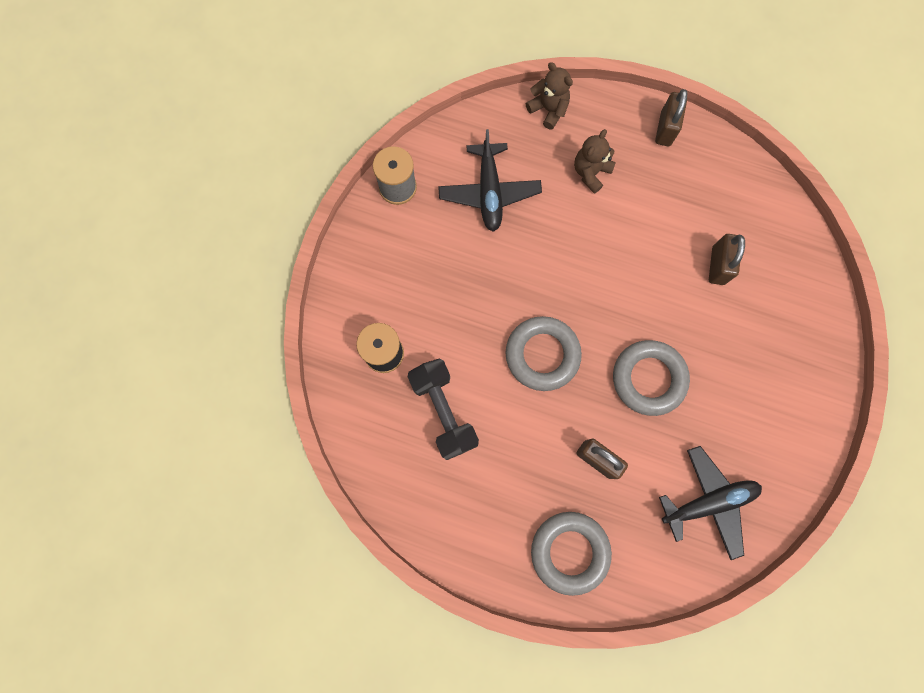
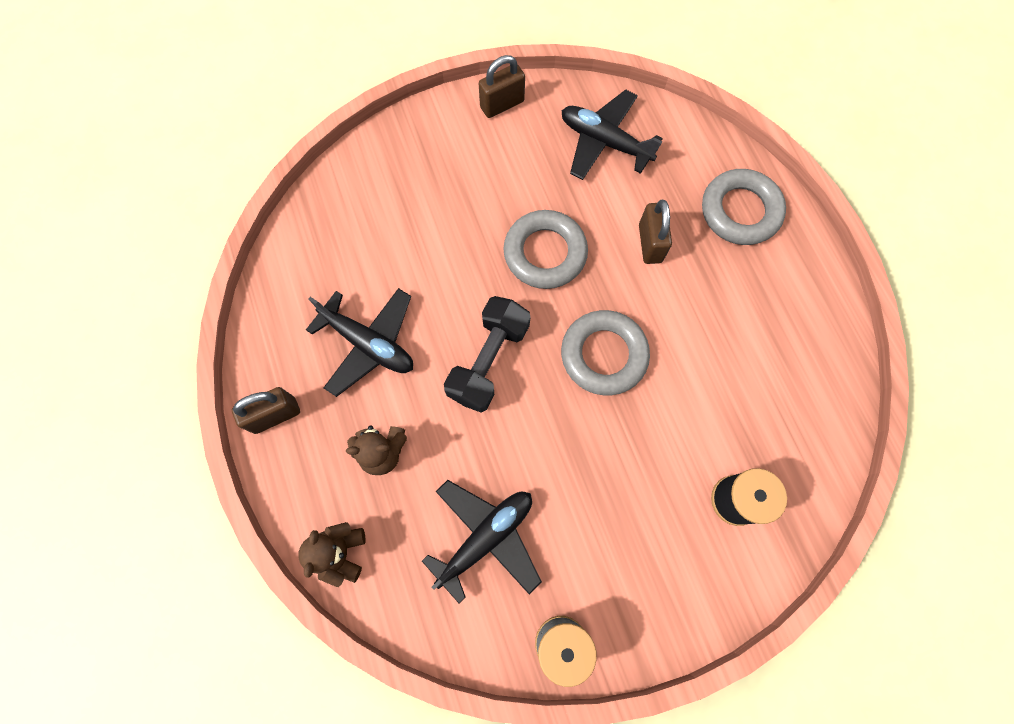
camera: 130 degrees left, 5 degrees down
black dumbbell [407,358,479,460] -> black dumbbell moved to [444,296,530,412]
brown padlock [709,234,745,285] -> brown padlock moved to [479,55,525,118]
none -> black plane [306,288,413,397]

